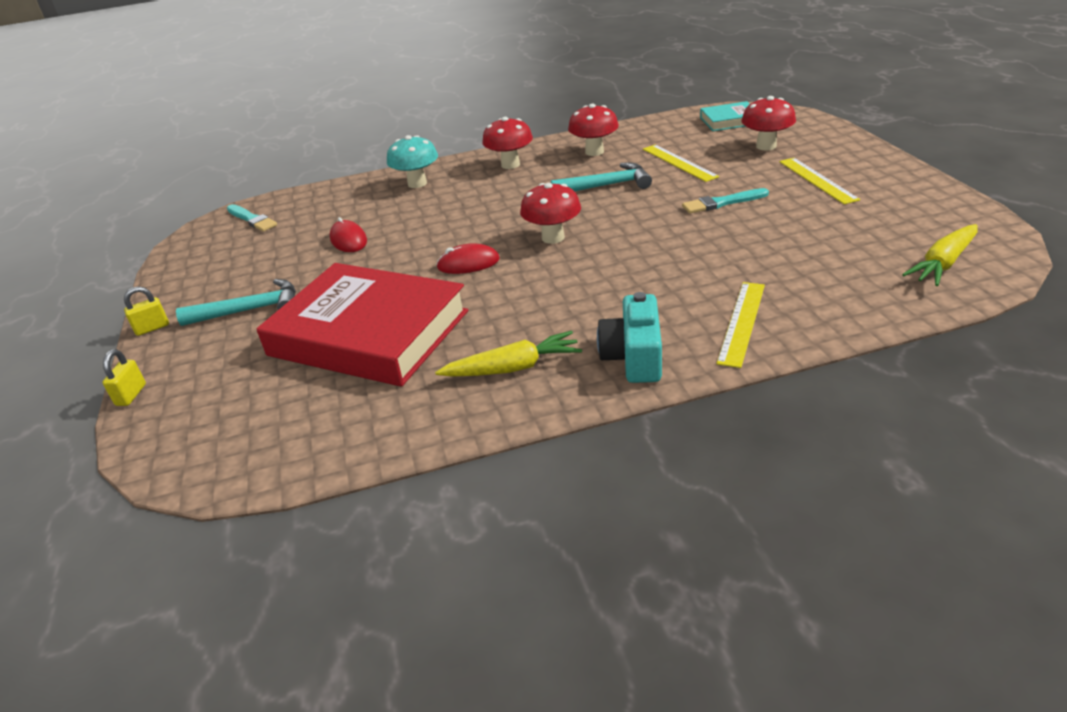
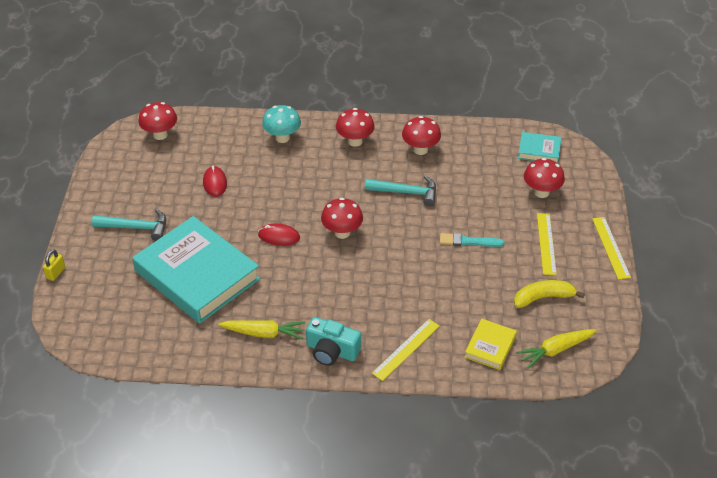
camera: 15 degrees right, 10 degrees up
yellow padlock [124,286,169,336] -> none
turquoise brush [227,204,277,232] -> red mushroom [138,102,177,140]
red book [256,263,468,387] -> turquoise book [132,216,260,324]
turquoise camera [597,292,662,383] -> turquoise camera turned 90 degrees counterclockwise [306,317,361,366]
yellow ruler [643,145,719,182] -> yellow ruler moved to [592,217,631,280]
none -> yellow book [465,319,517,370]
none -> yellow banana [514,280,585,308]

